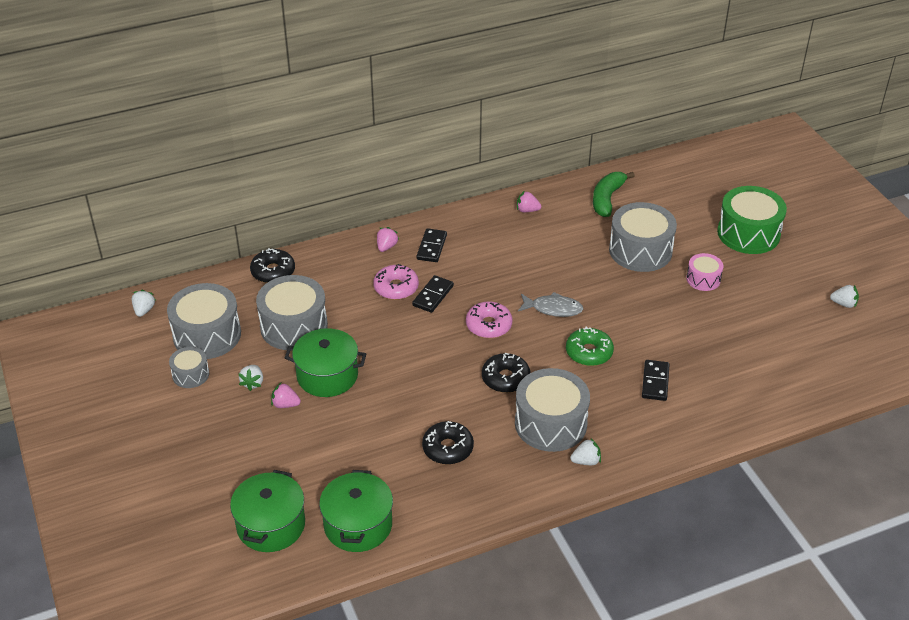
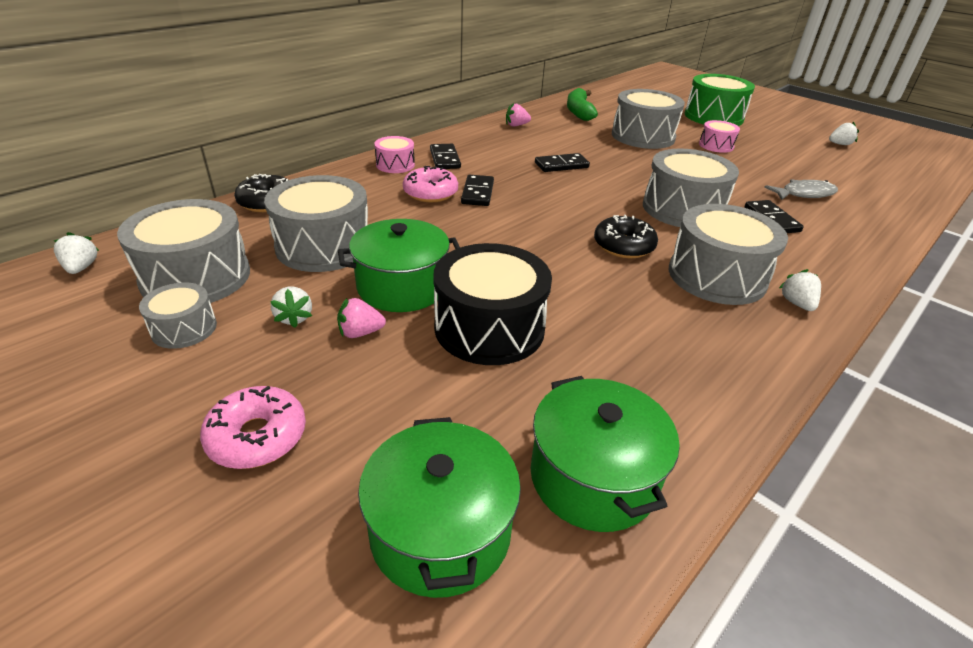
camera: 25 degrees left, 5 degrees down
pink strawberry [377,227,399,252] -> pink drum [374,136,415,173]
black donut [422,421,474,464] -> none
pink donut [466,301,512,338] -> pink donut moved to [200,386,306,469]
grey fish [518,292,583,317] -> grey fish moved to [764,179,838,200]
green donut [566,327,614,366] -> grey drum [643,149,739,227]
white strawberry [570,438,601,465] -> white strawberry turned 60 degrees counterclockwise [779,269,821,311]
none -> black drum [433,243,552,365]
none -> black domino [535,153,590,172]

